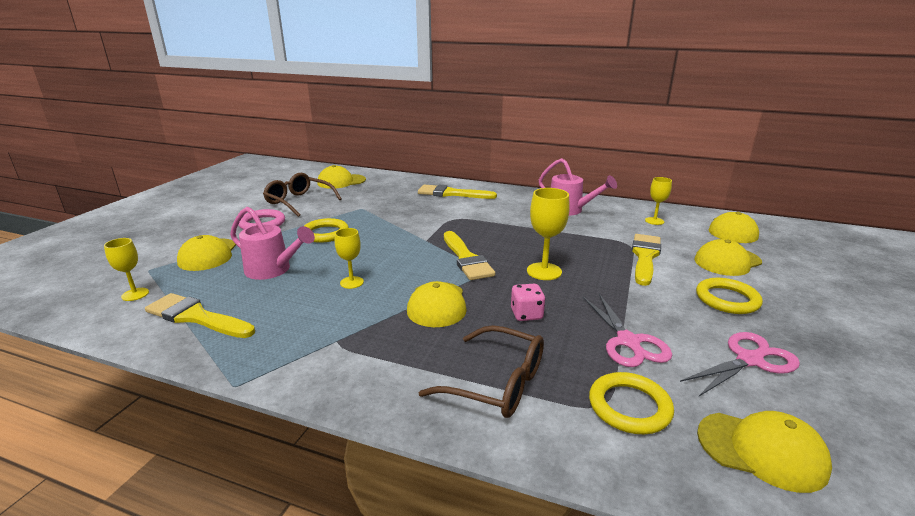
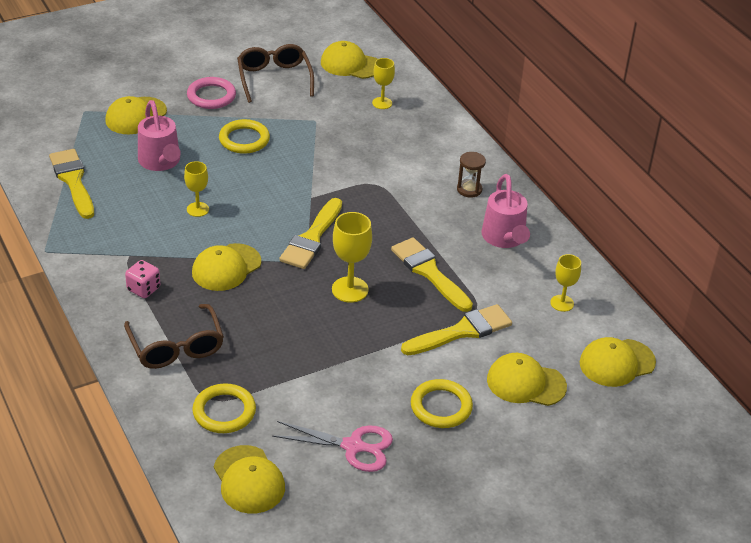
camera: 40 degrees right, 15 degrees up
yellow goblet [104,238,149,301] -> yellow goblet moved to [372,58,395,109]
yellow brush [418,185,497,199] -> yellow brush moved to [391,237,473,312]
pink dice [511,284,546,321] -> pink dice moved to [125,260,160,298]
pink scissors [583,294,672,367] -> none
none -> brown hourglass [457,152,486,198]

